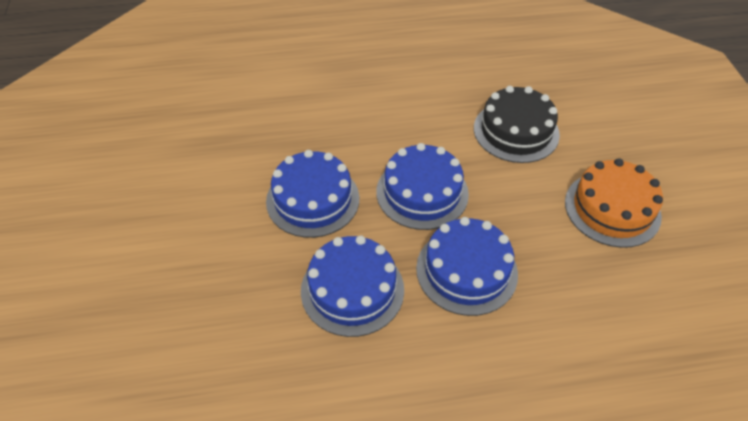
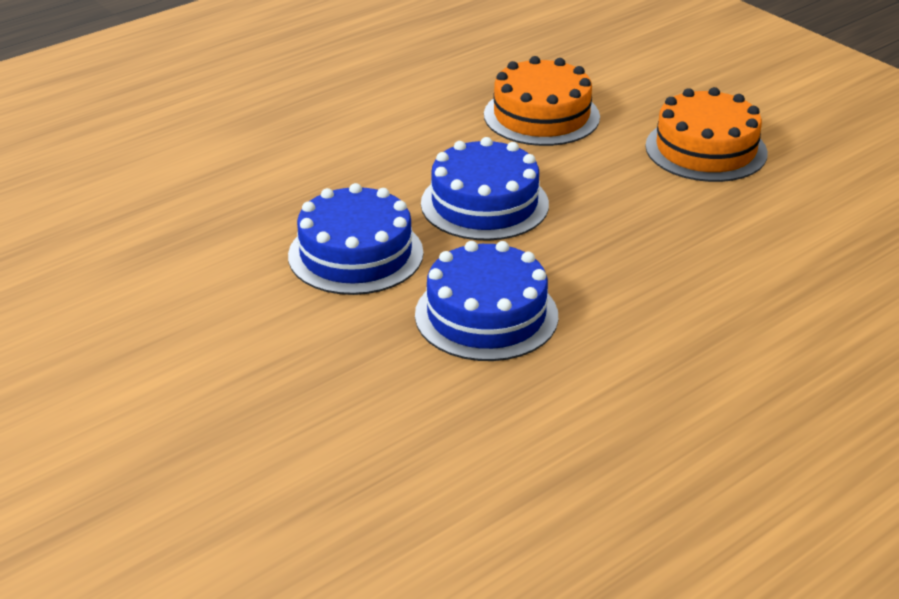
camera: 30 degrees left, 15 degrees down
blue cake [416,217,518,316] -> none
black cake [474,86,560,163] -> orange cake [484,56,600,146]

